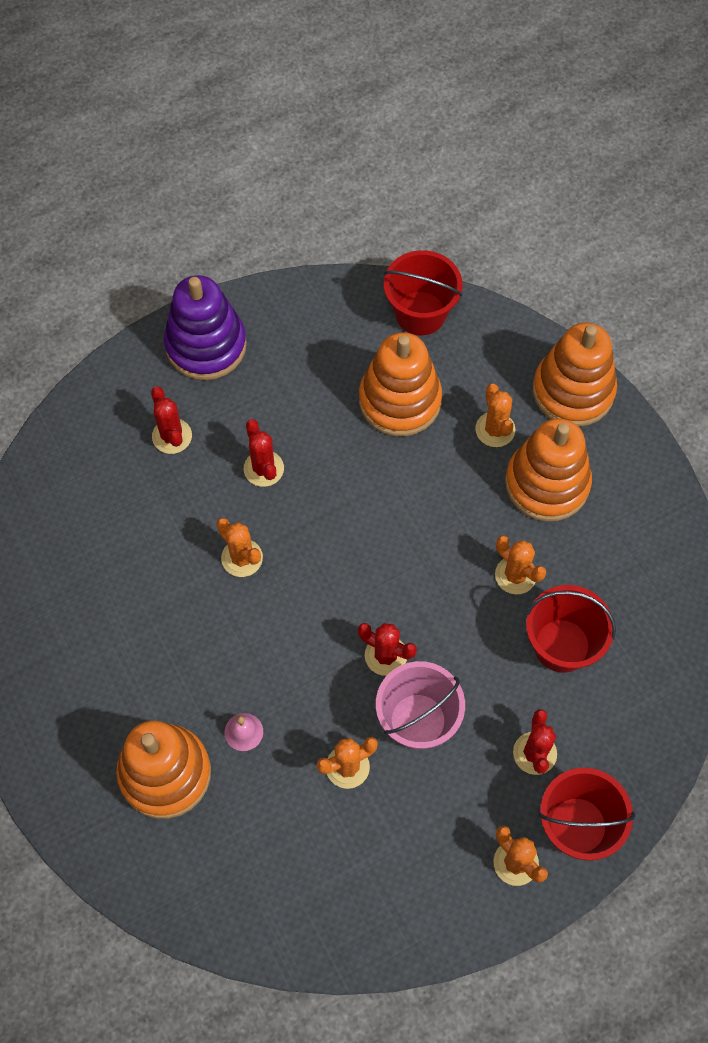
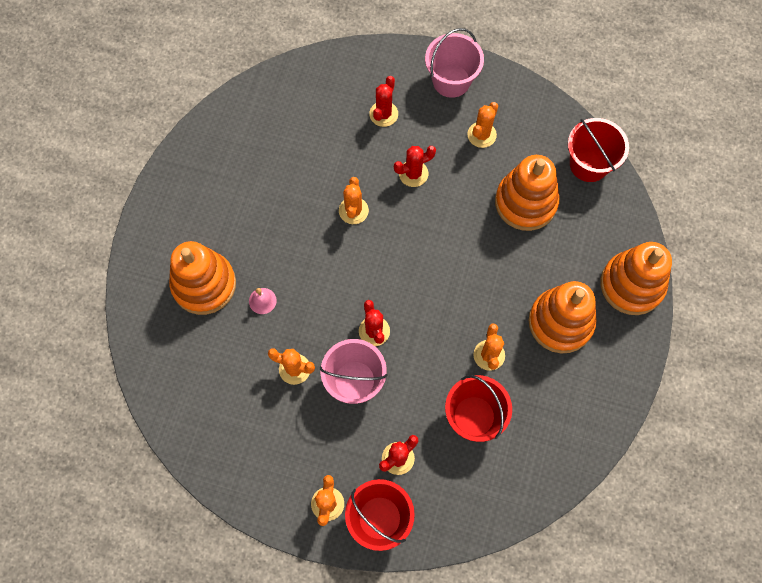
camera: 45 degrees right, 5 degrees up
purple stacking toy [164,275,247,380] -> pink bucket [425,28,484,98]
red cactus [244,419,284,487] -> red cactus turned 45 degrees clockwise [394,146,436,187]
orange cactus [475,383,516,447] -> orange cactus moved to [467,102,498,148]

